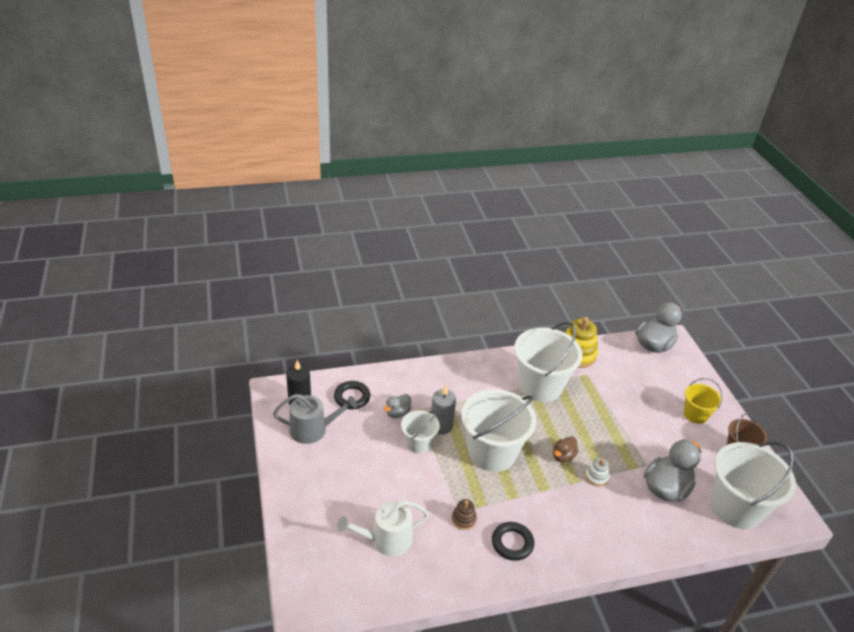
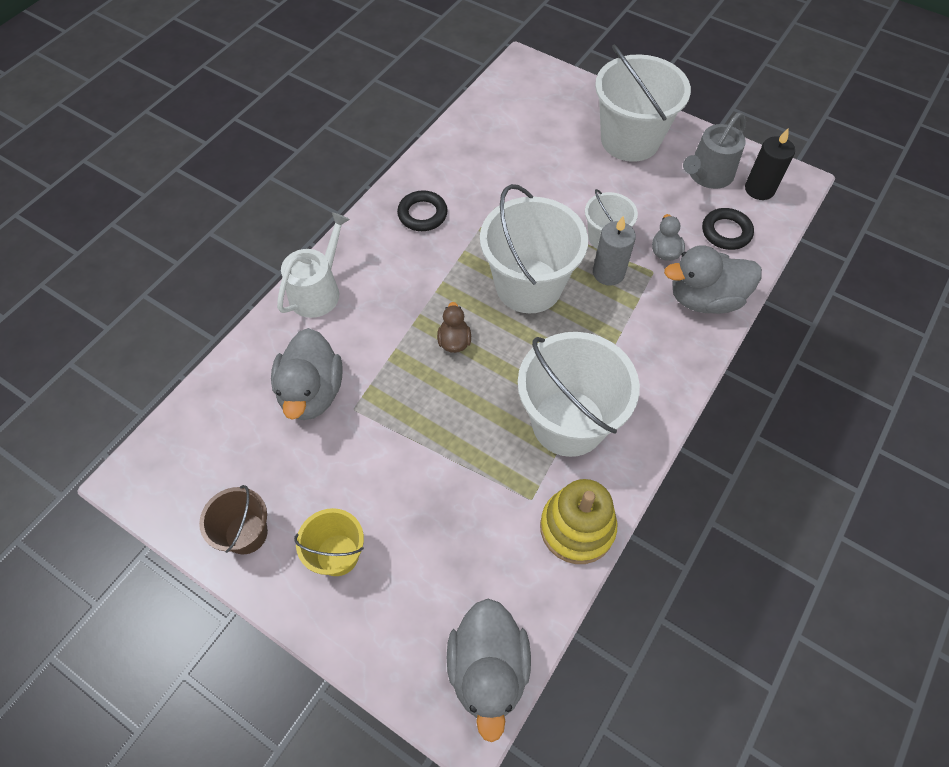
camera: 140 degrees right, 20 degrees up
white watering can [337,501,429,557] -> white watering can moved to [277,212,350,318]
brown stacking toy [452,499,477,530] -> none
white stacking toy [585,458,609,487] -> none
white bucket [711,441,796,529] -> white bucket moved to [595,45,691,162]
none -> grey duck [664,245,762,314]

